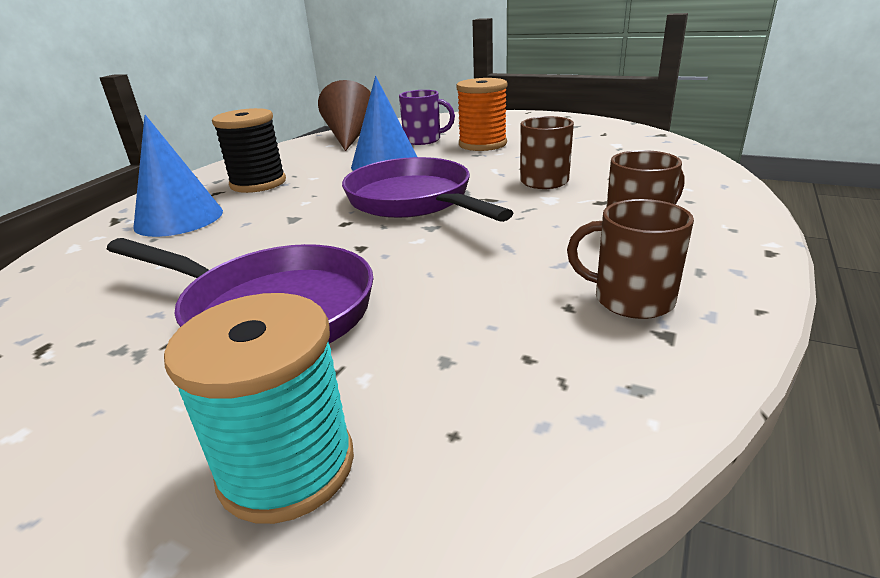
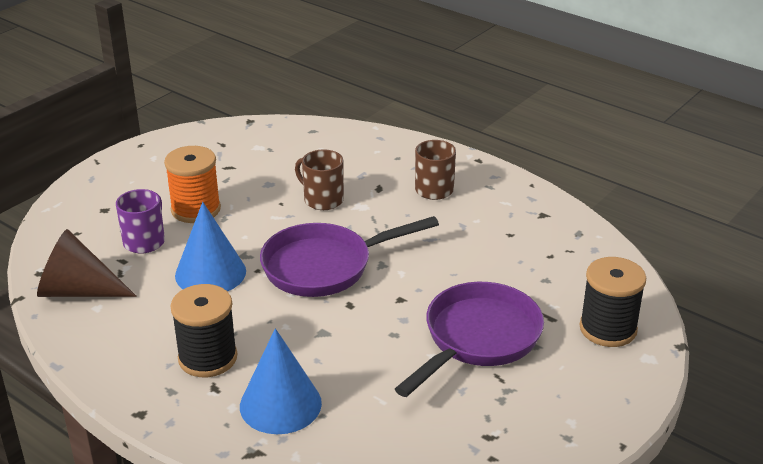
camera: 80 degrees left, 5 degrees up
turquoise spool [164,293,354,524] -> black spool [579,257,646,347]
brown mug [567,199,694,319] -> none

